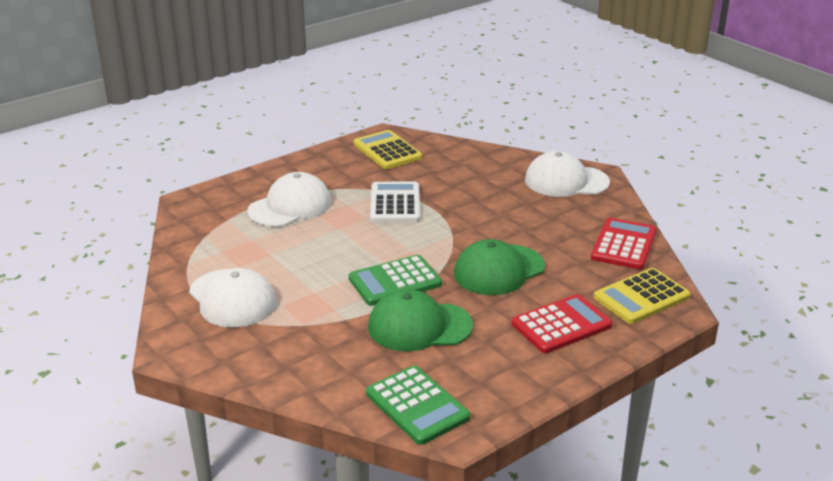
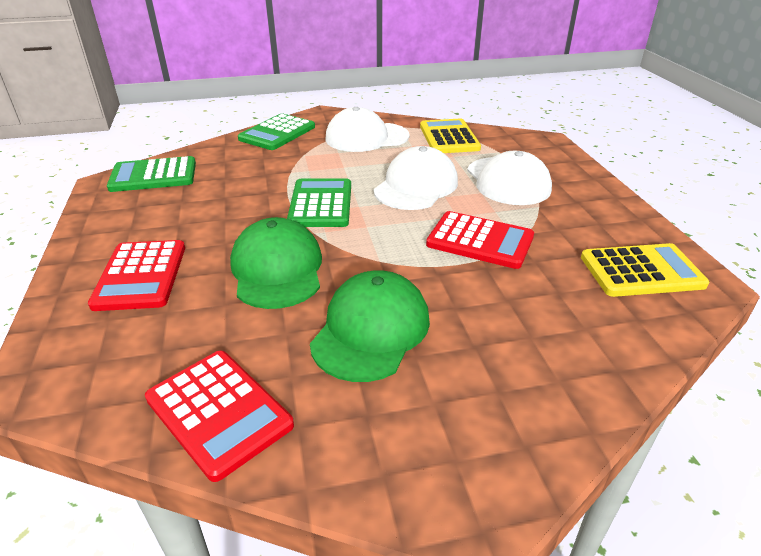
camera: 115 degrees right, 5 degrees up
green cap [368,289,473,351] -> green cap moved to [310,270,430,382]
white calculator [370,181,420,223] -> red calculator [426,211,534,269]
white cap [525,151,610,197] -> white cap moved to [374,146,458,210]
yellow calculator [594,268,691,324] -> yellow calculator moved to [420,119,481,153]
none -> green calculator [238,113,315,150]

